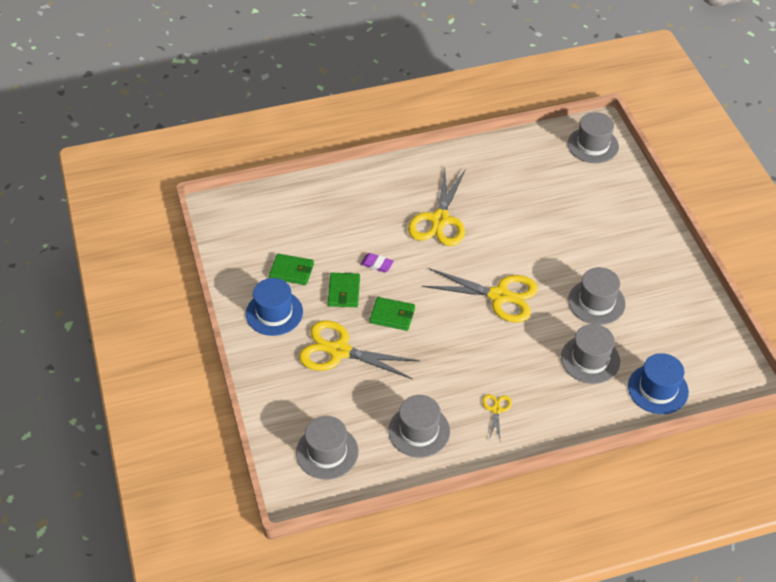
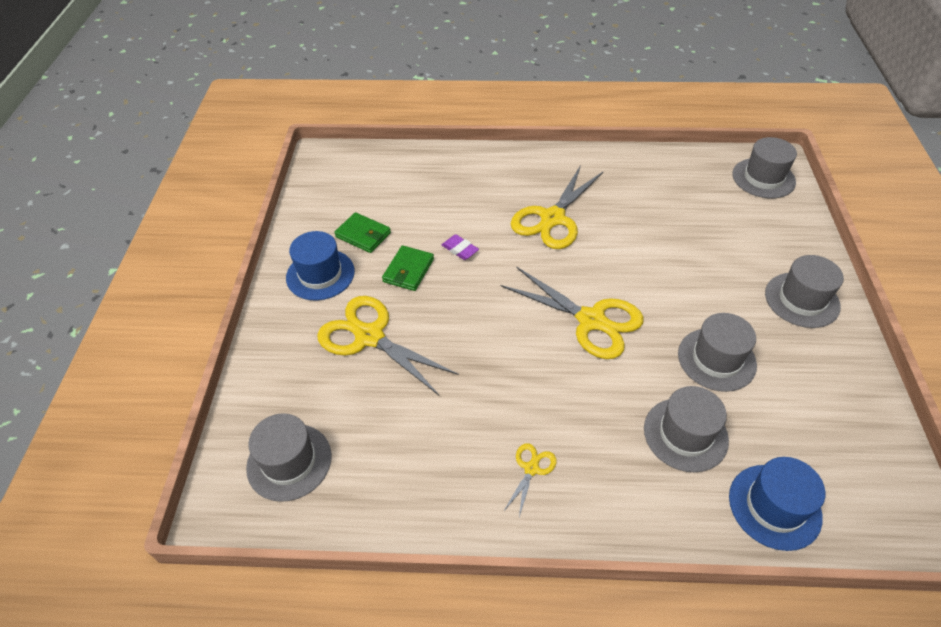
camera: 20 degrees right, 0 degrees up
green wallet [369,297,415,331] -> none
grey hat [388,395,450,458] -> grey hat moved to [765,255,844,328]

